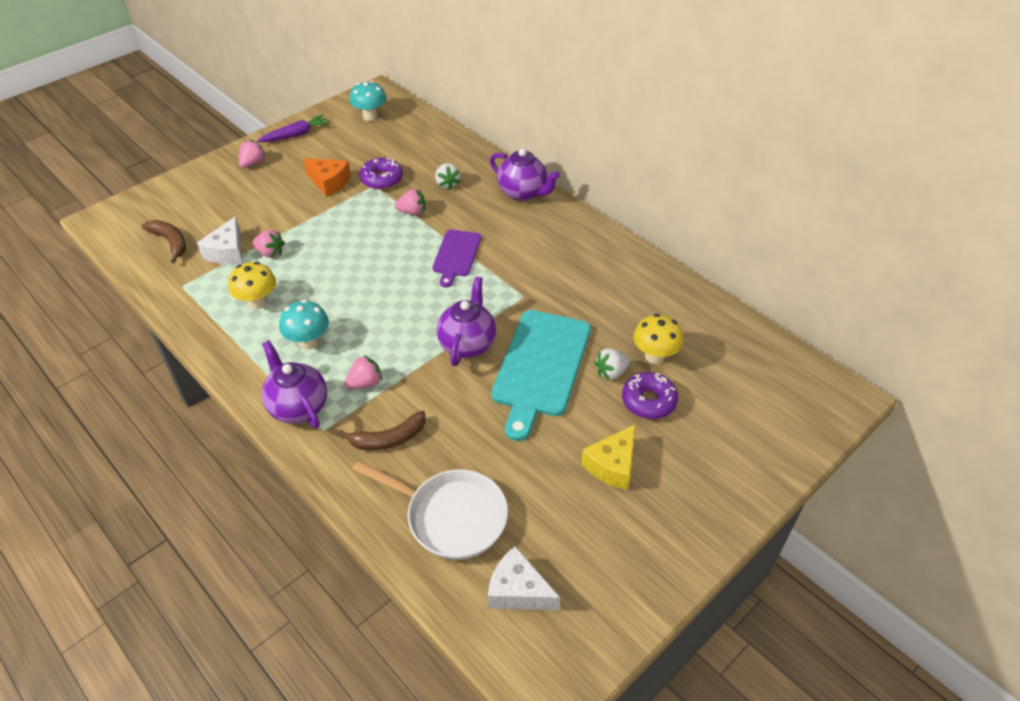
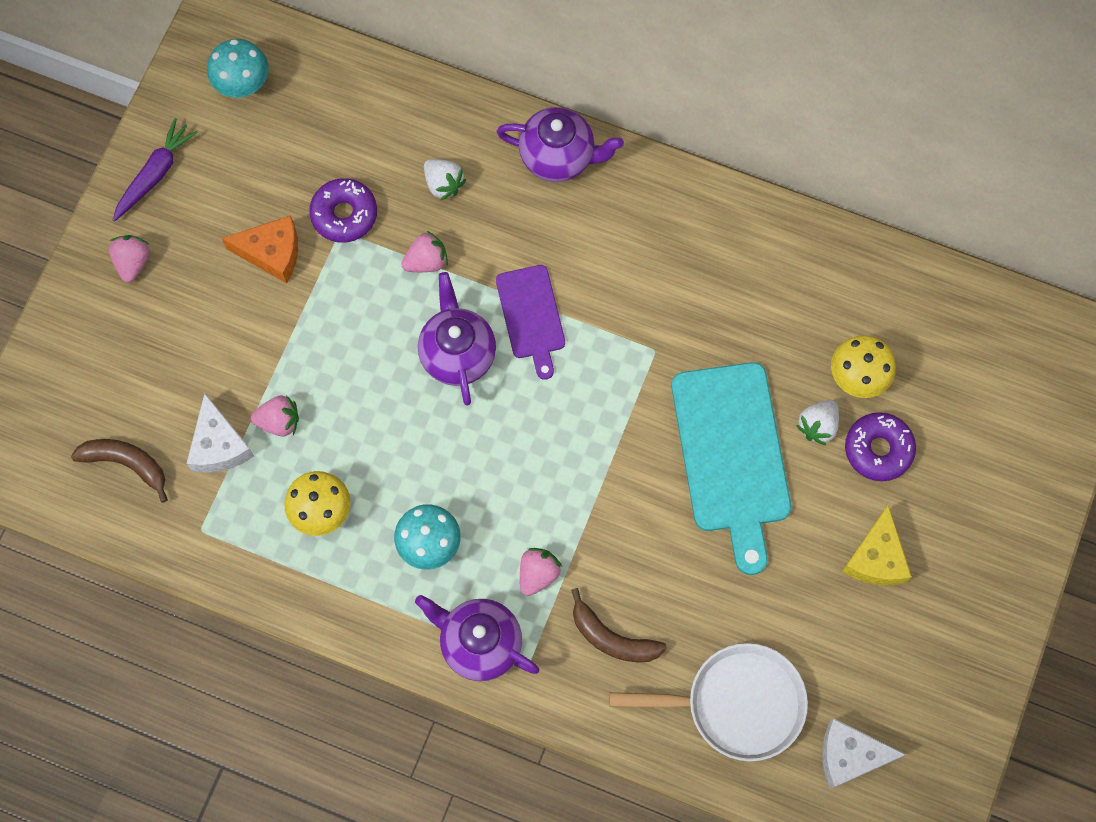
camera: 25 degrees left, 25 degrees up
brown banana [338,411,426,450] -> brown banana turned 75 degrees clockwise [571,588,667,662]
purple teapot [437,276,496,366] -> purple teapot moved to [418,272,496,405]

